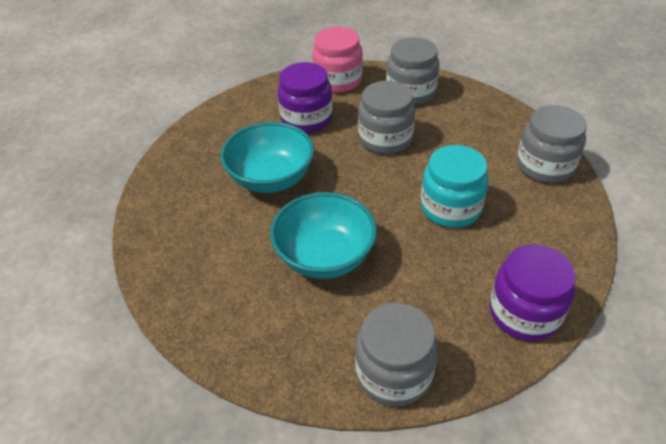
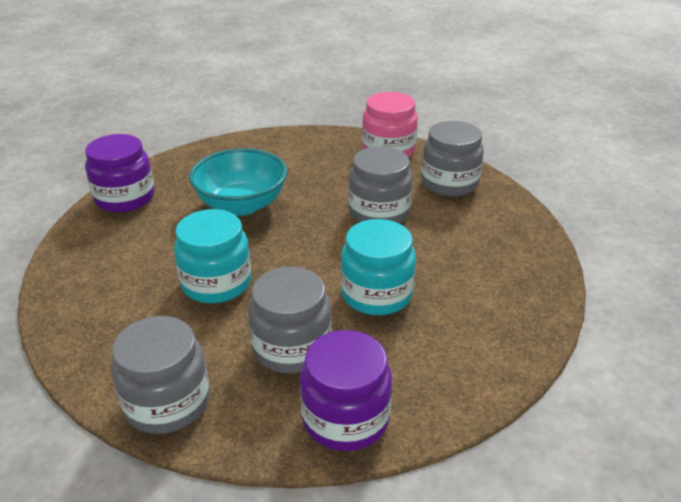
camera: 30 degrees right, 10 degrees down
turquoise bowl [270,192,377,279] -> turquoise jar [174,209,251,303]
purple jar [278,62,333,133] -> purple jar moved to [85,134,155,212]
grey jar [517,105,587,183] -> grey jar moved to [248,267,332,373]

